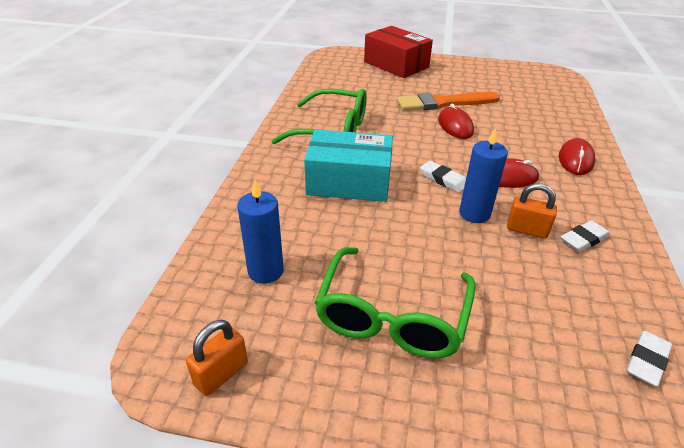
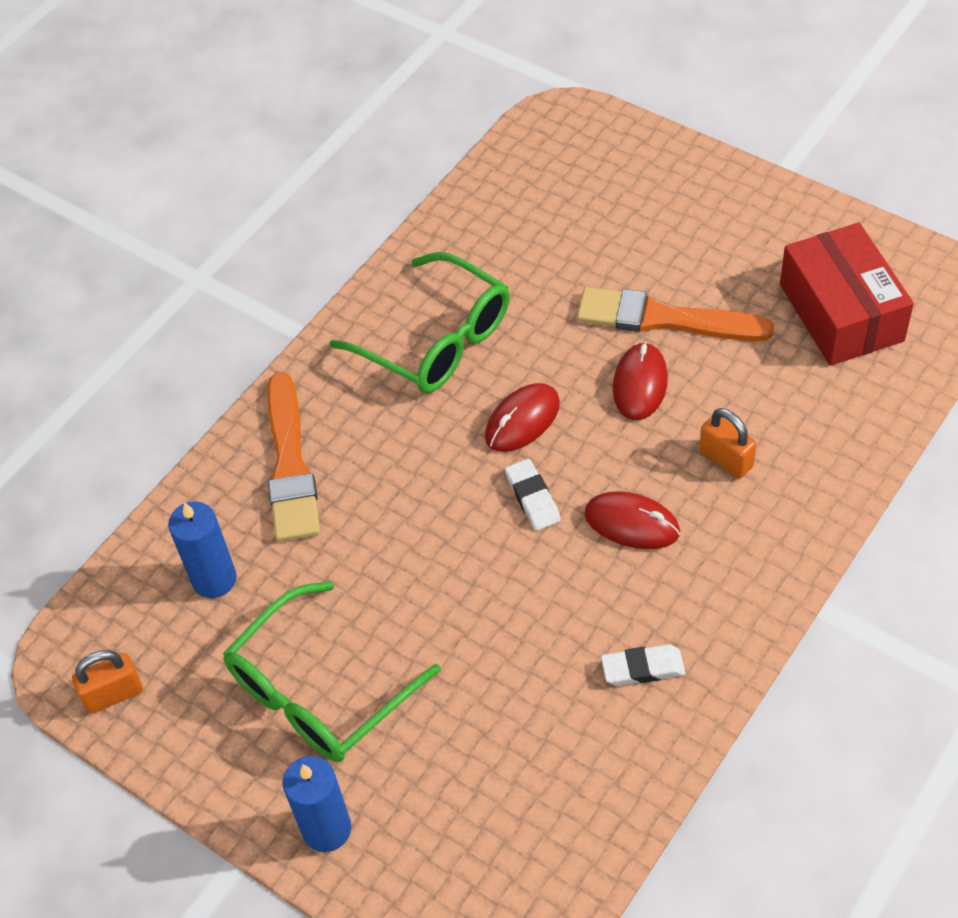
camera: 30 degrees right, 15 degrees up
turquoise box [304,129,393,202] -> none
red box [364,26,433,78] -> red box moved to [780,223,914,366]
blue candle [459,128,508,223] -> blue candle moved to [283,756,351,852]
orange padlock [507,183,557,238] -> orange padlock moved to [700,408,756,479]
red mouse [559,138,595,175] -> red mouse moved to [485,383,560,452]
white eraser [626,331,672,387] -> none
none -> orange brush [267,372,320,542]

